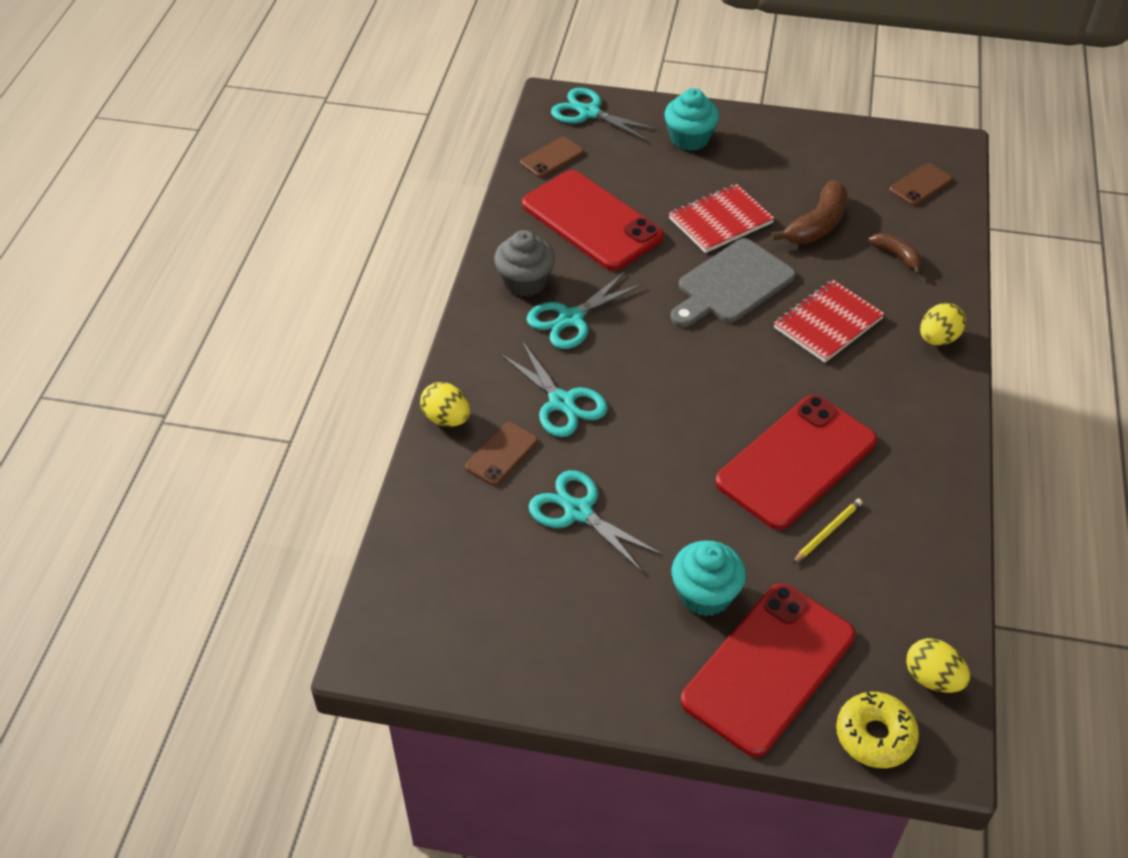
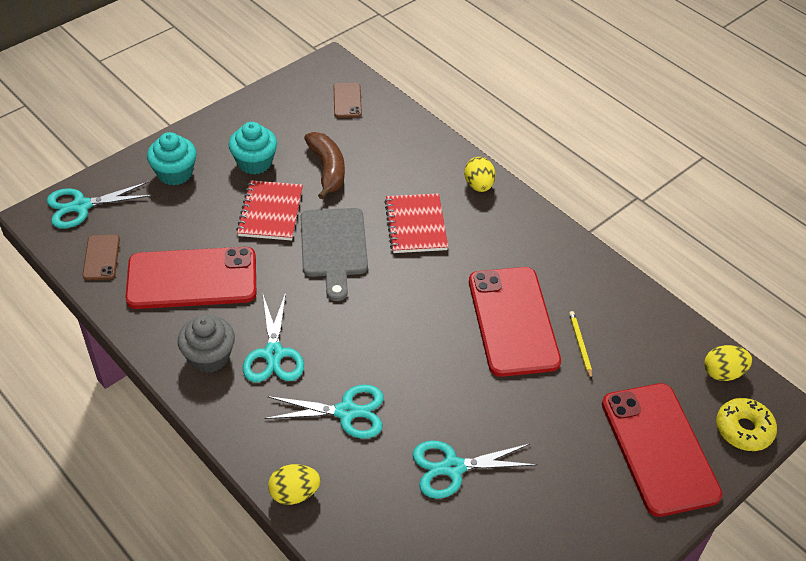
camera: 55 degrees left, 0 degrees up
brown phone [465,422,538,486] -> none
turquoise cupcake [672,540,746,616] -> turquoise cupcake moved to [229,122,277,174]
brown banana [869,233,922,275] -> none

